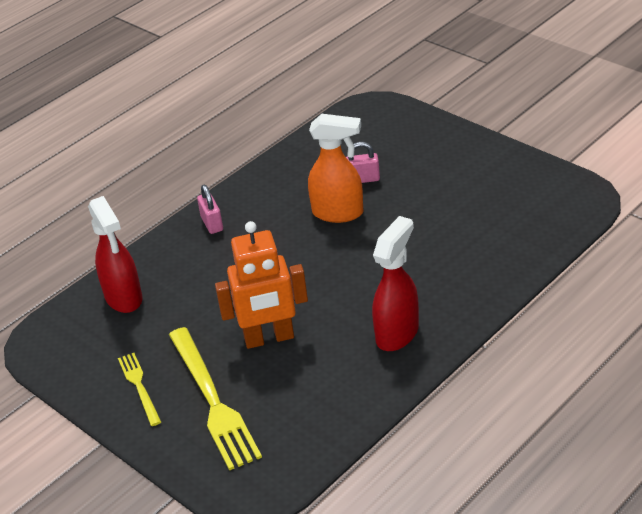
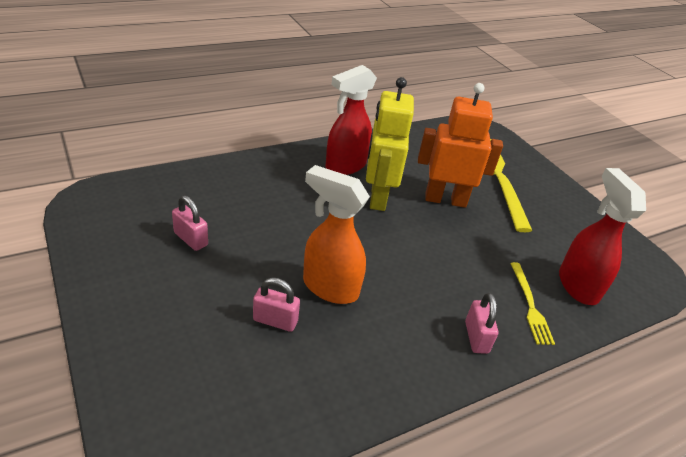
camera: 170 degrees left, 0 degrees up
yellow fork [118,353,161,426] -> yellow fork moved to [510,262,555,345]
none -> pink padlock [172,195,208,251]
none -> yellow robot [366,77,414,211]

